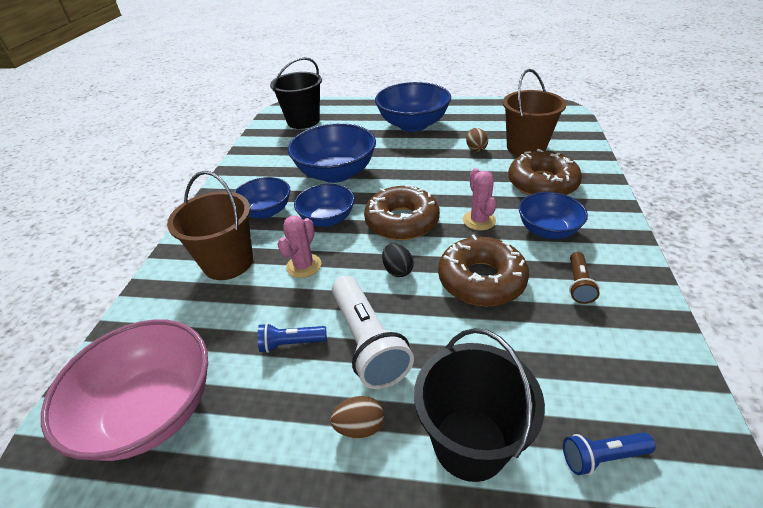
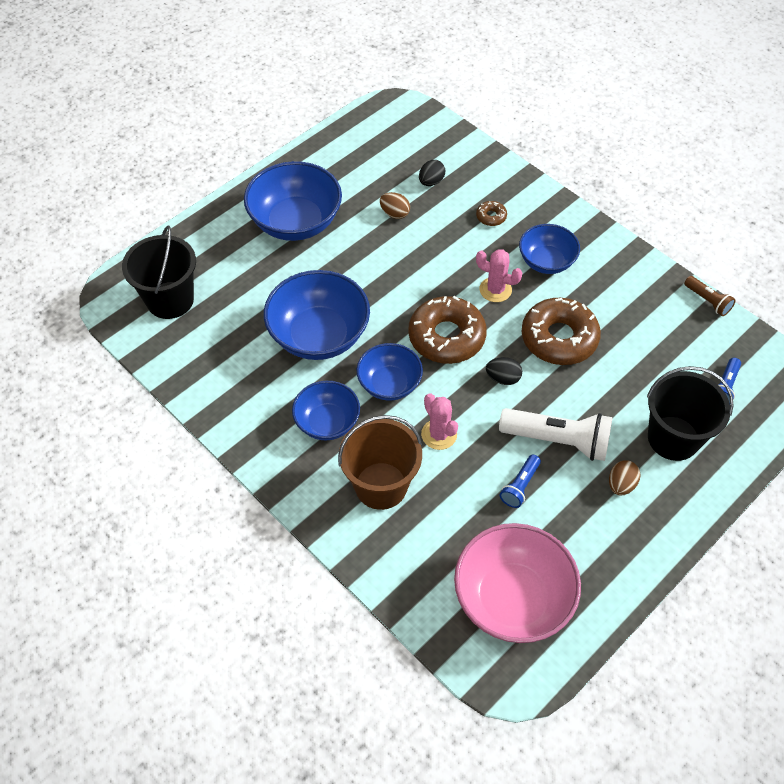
camera: 55 degrees left, 15 degrees up
brown bucket [503,69,566,156] -> black egg [419,160,446,186]
brown donut [508,149,582,195] -> brown donut [476,201,507,226], size x0.43
brown flashlight [569,252,600,304] -> brown flashlight moved to [684,276,736,316]

